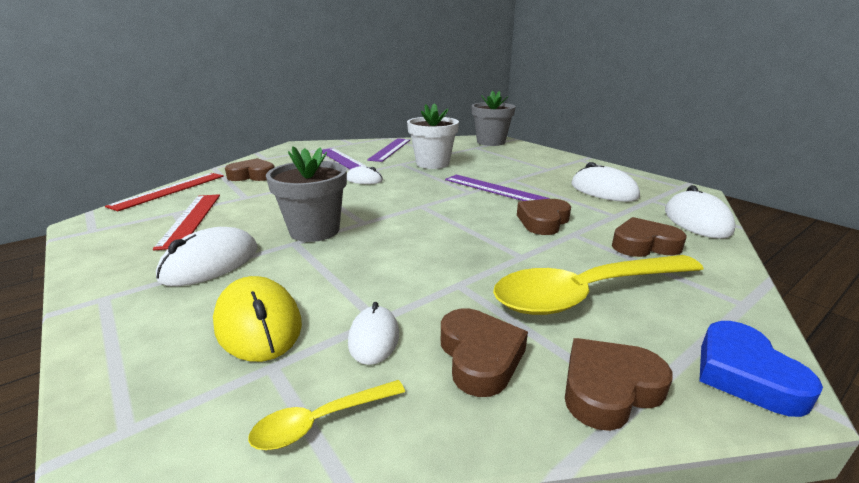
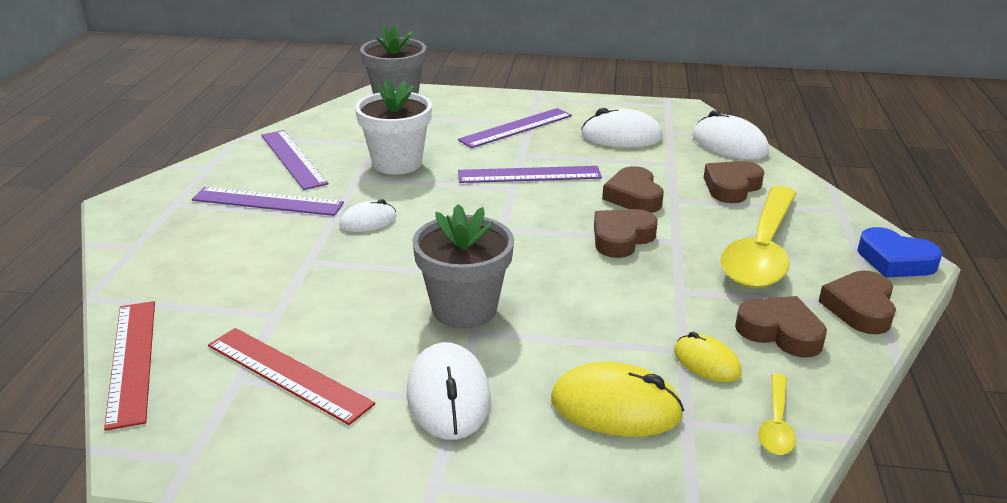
camera: 45 degrees left, 5 degrees up
brown heart [225,158,275,181] -> brown heart moved to [594,209,658,258]
white mouse [348,302,399,365] -> yellow mouse [674,332,742,382]
none -> purple ruler [458,108,572,148]

